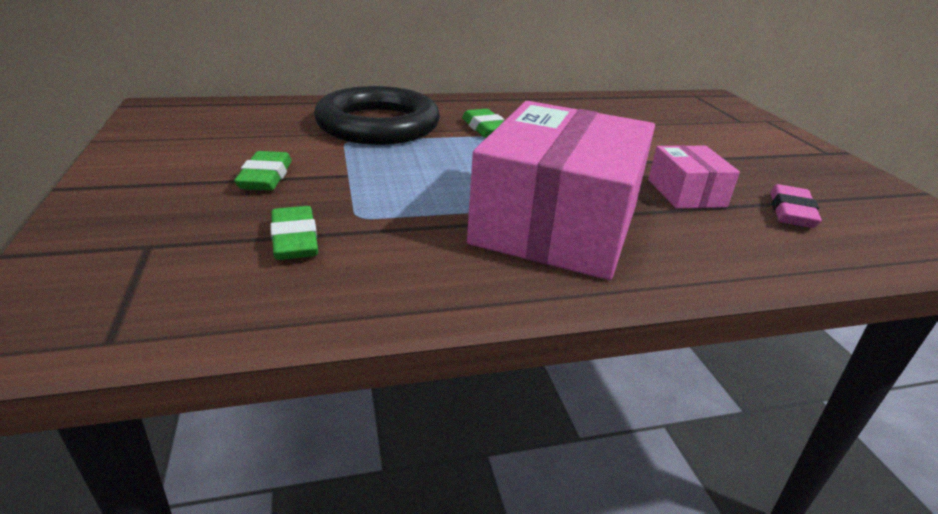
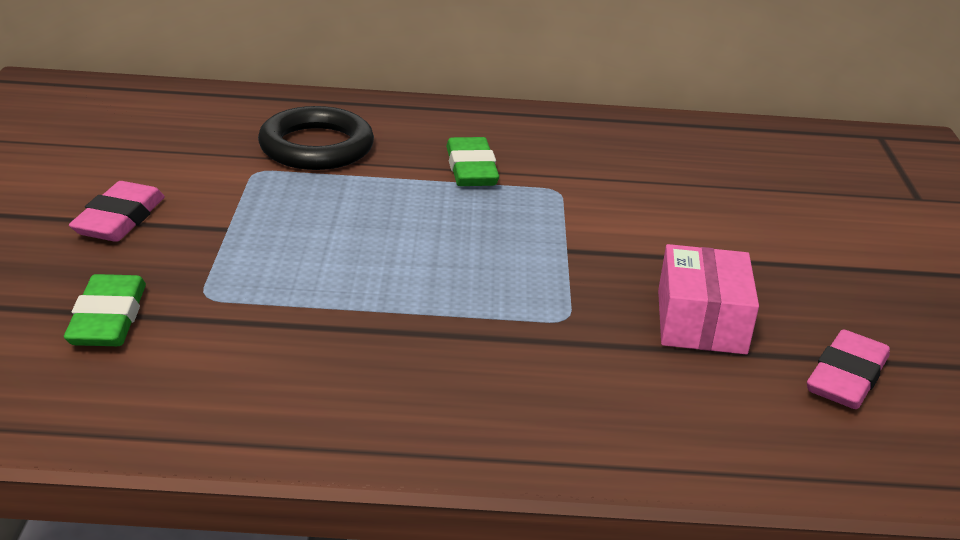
camera: 15 degrees right, 0 degrees up
green eraser [234,151,292,191] -> pink eraser [69,181,165,242]
black ring [314,86,440,145] -> black ring [258,106,374,170], size x0.64
pink box [467,101,655,280] -> none

